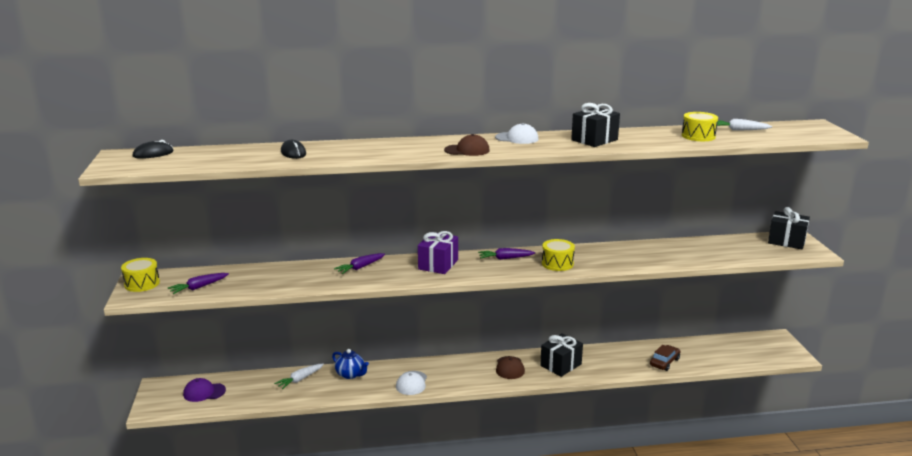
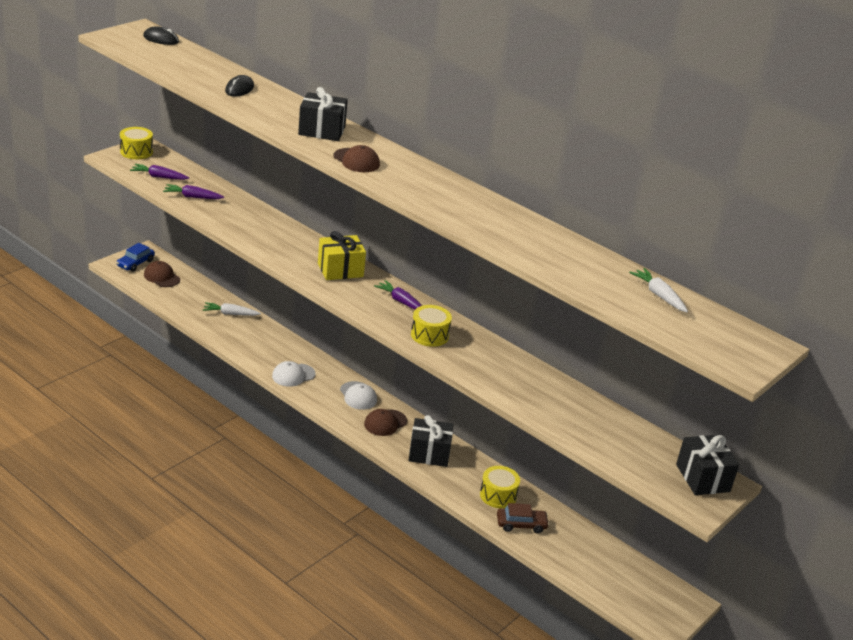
camera: 45 degrees right, 10 degrees up
purple cap [183,378,226,402] -> brown cap [144,261,180,287]
blue teapot [332,349,369,379] -> none
purple carrot [334,253,385,274] -> purple carrot moved to [163,184,224,199]
purple gift [418,231,458,274] -> yellow gift [318,231,366,280]
white cap [495,123,538,144] -> white cap moved to [340,381,377,410]
black gift [571,103,620,147] -> black gift moved to [298,87,348,141]
yellow drum [682,112,718,141] -> yellow drum moved to [480,466,520,508]
none -> blue car [116,243,155,272]

